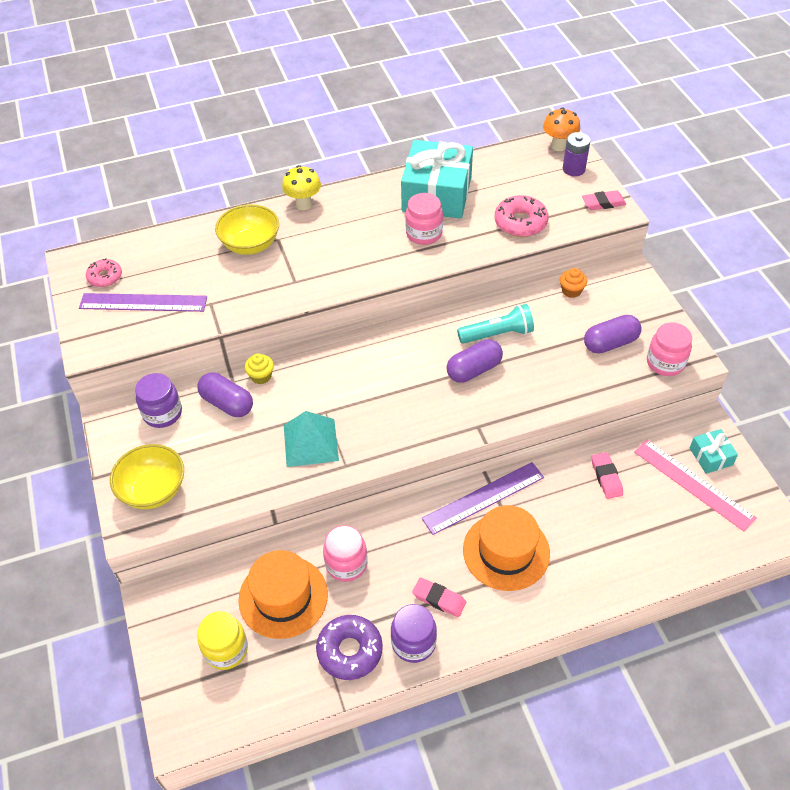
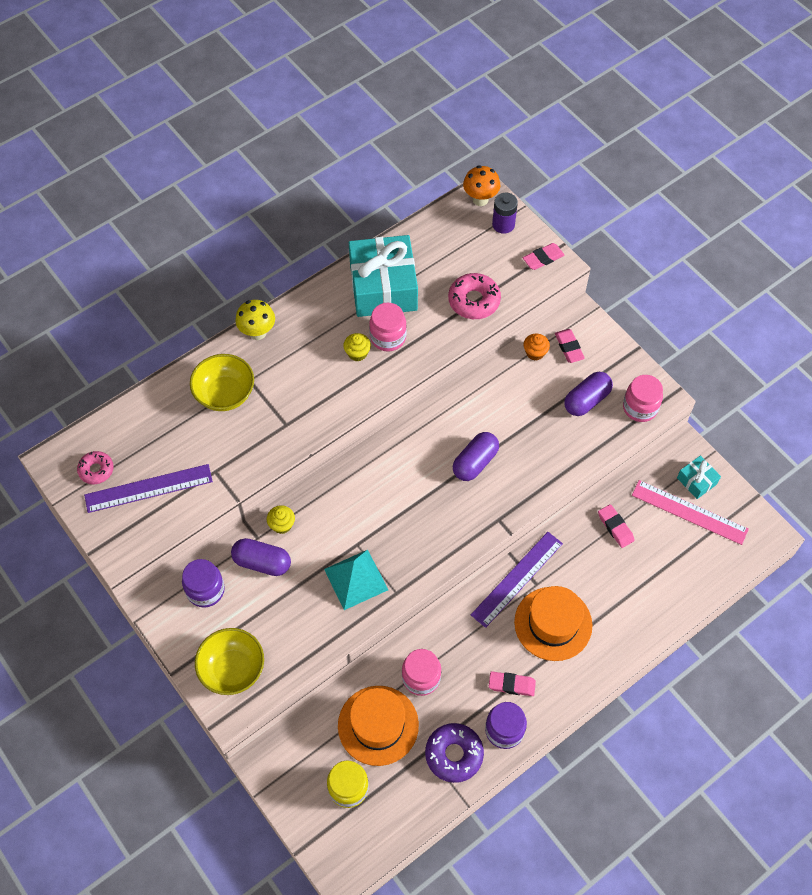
camera: 20 degrees left, 10 degrees up
turquoise flashlight [457,304,534,344] -> none
none -> yellow cupcake [343,333,371,361]
none -> pink eraser [555,329,585,363]

